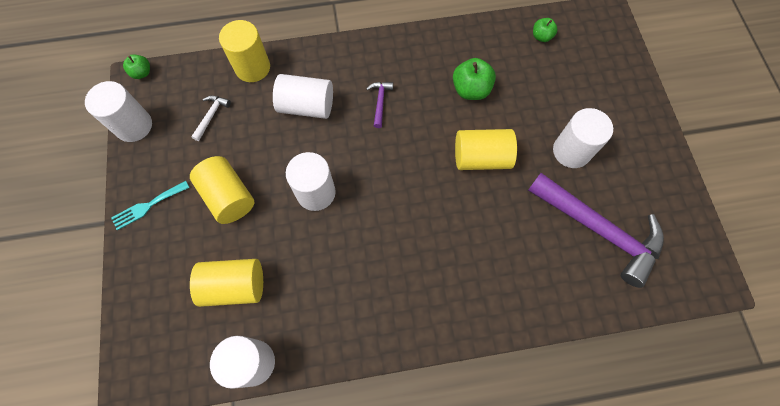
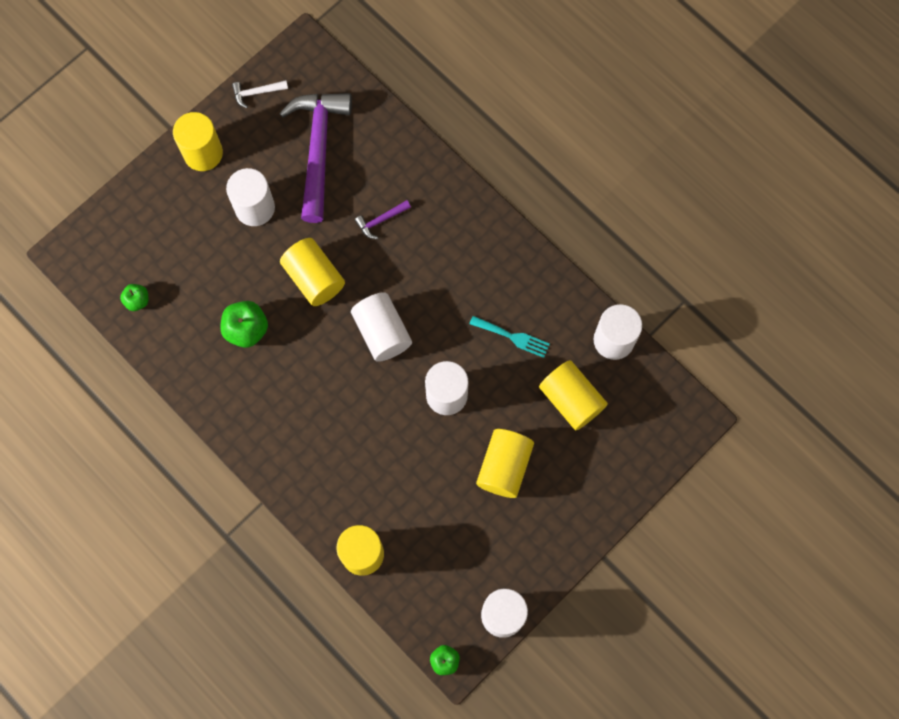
camera: 125 degrees left, 5 degrees up
turquoise fork [111,181,190,230] -> turquoise fork moved to [469,316,550,358]
white hammer [191,96,231,141] -> white hammer moved to [232,80,288,108]
white cylinder [273,74,333,119] -> white cylinder moved to [351,292,412,362]
purple hammer [367,82,393,128] -> purple hammer moved to [355,200,411,239]
none -> yellow cylinder [173,112,223,171]

